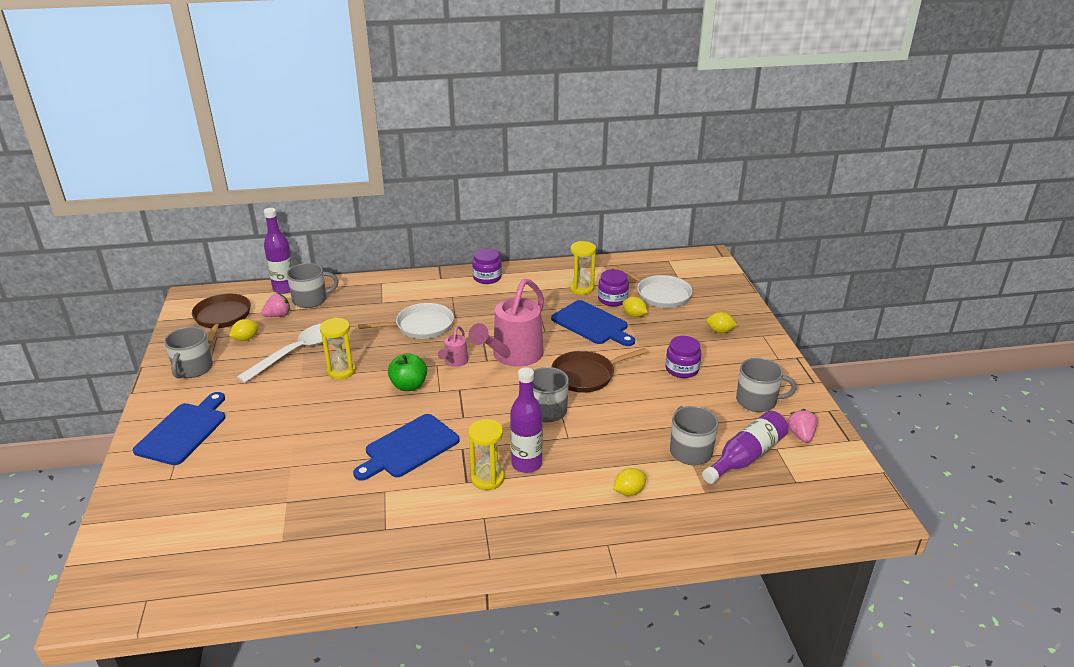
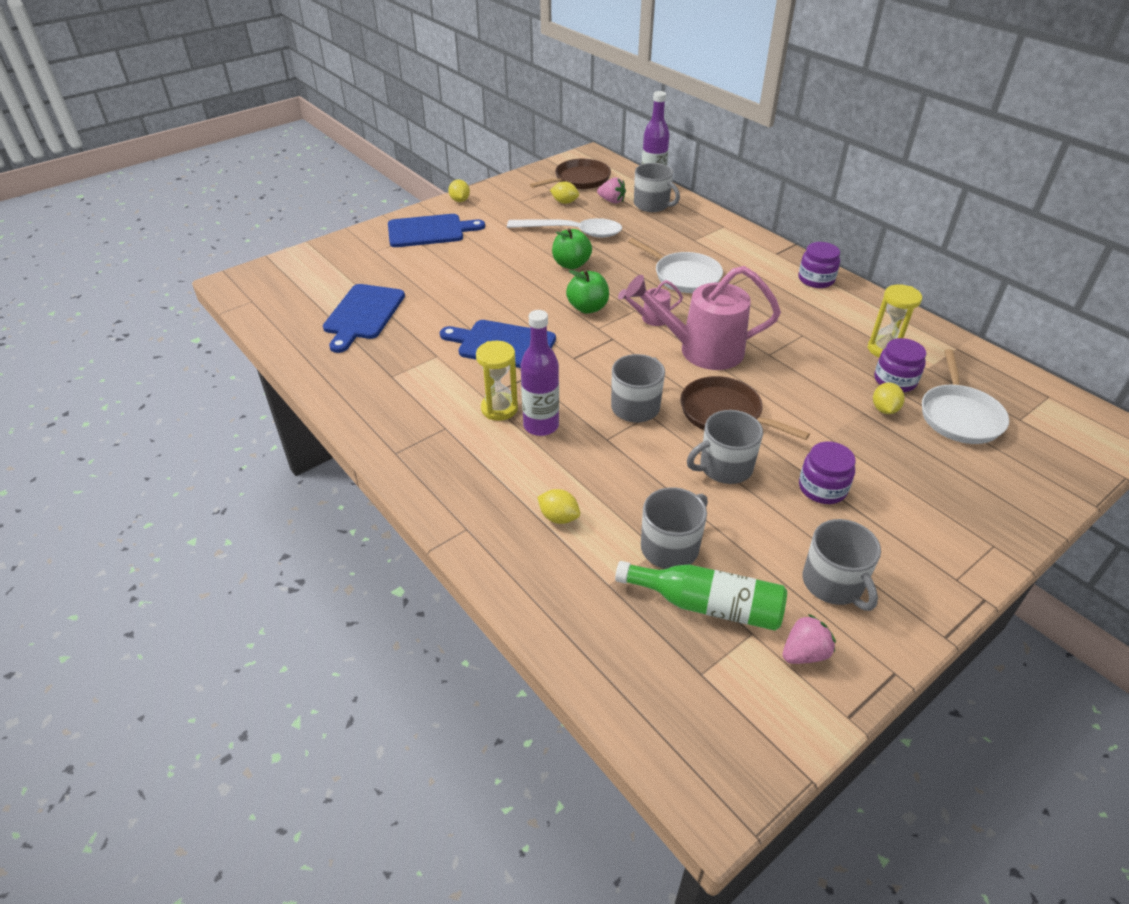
camera: 60 degrees right, 10 degrees up
grey mug [164,327,213,379] -> grey mug moved to [687,410,763,484]
yellow hourglass [320,318,356,379] -> green apple [552,228,592,269]
blue cutting board [551,300,635,346] -> blue cutting board moved to [323,284,405,353]
purple bottle [702,411,789,484] -> green bottle [615,561,787,631]
yellow lemon [706,312,737,333] -> yellow lemon moved to [448,179,470,202]

